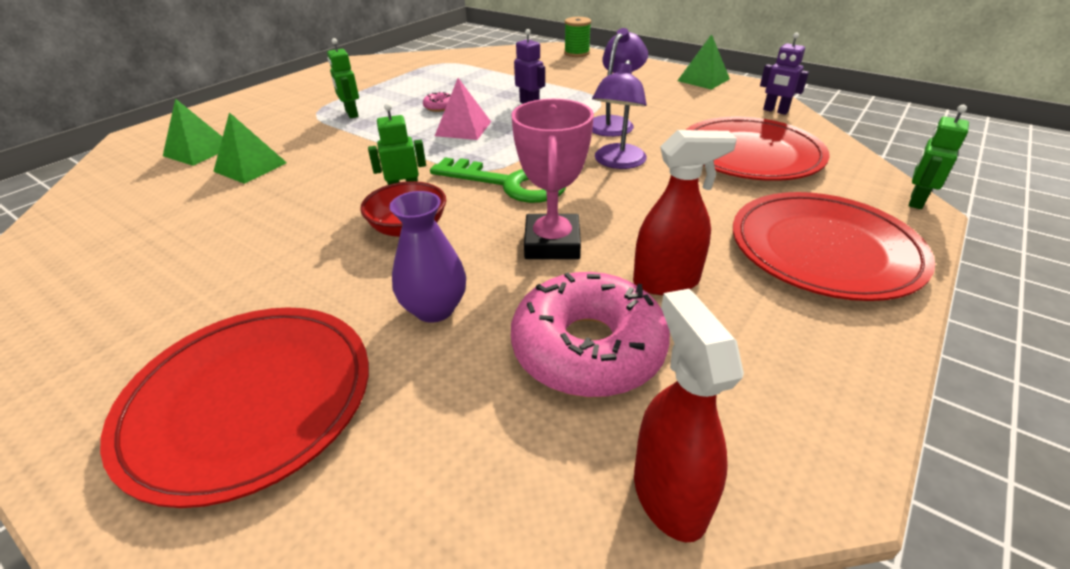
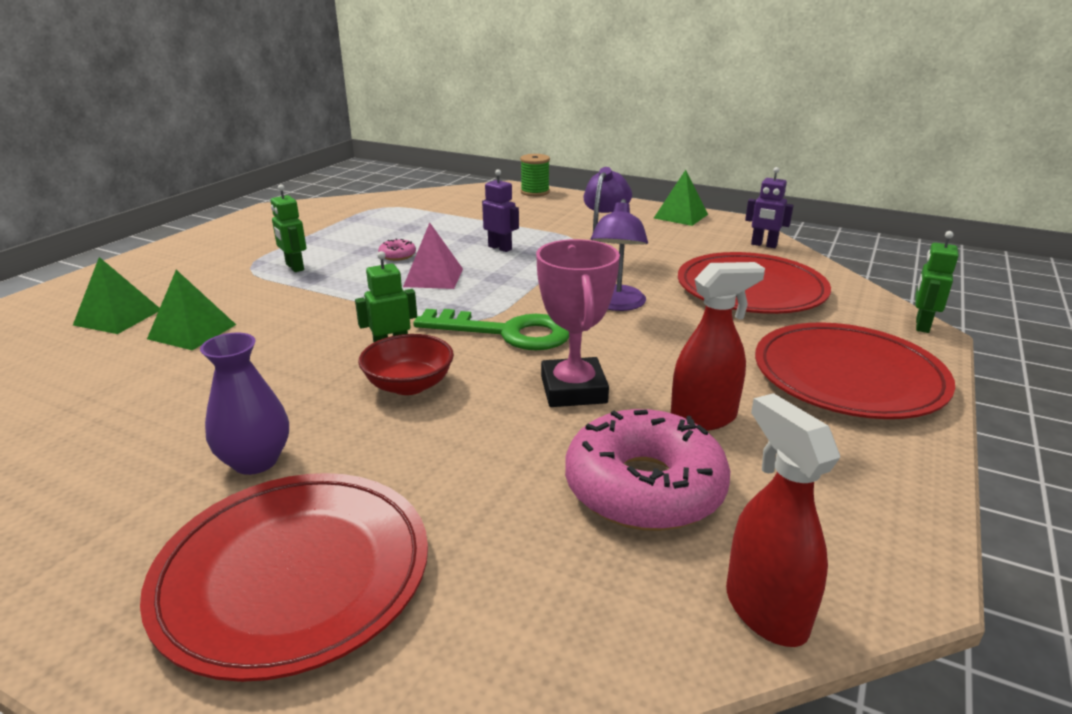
camera: 10 degrees left, 10 degrees down
purple vase [389,191,466,323] -> purple vase moved to [200,333,289,475]

